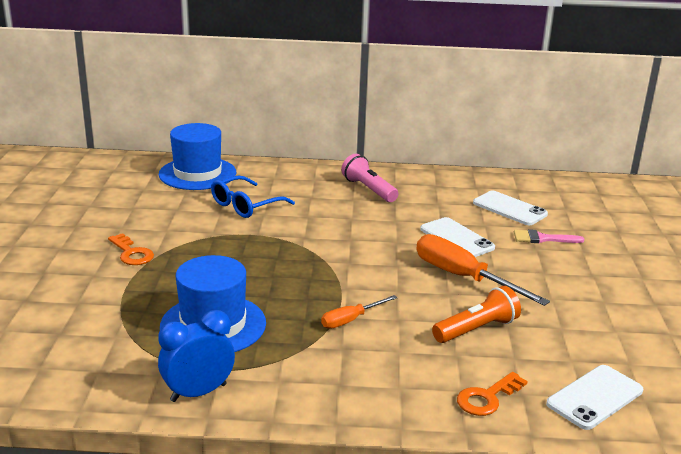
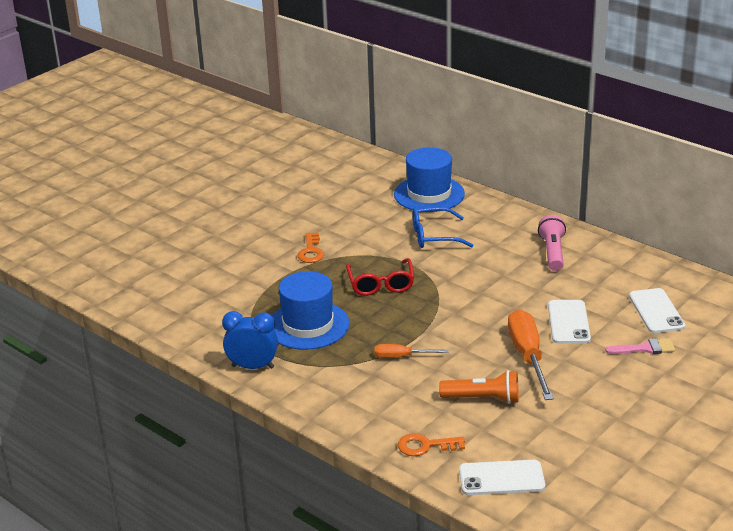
camera: 40 degrees right, 5 degrees up
pink brush [514,229,584,243] -> pink brush turned 135 degrees clockwise [606,338,675,354]
none -> red glasses [346,258,414,296]

